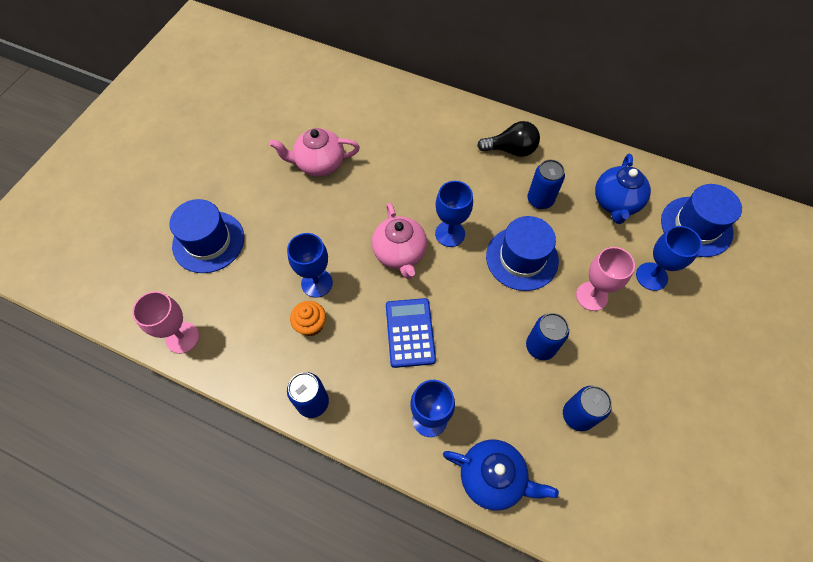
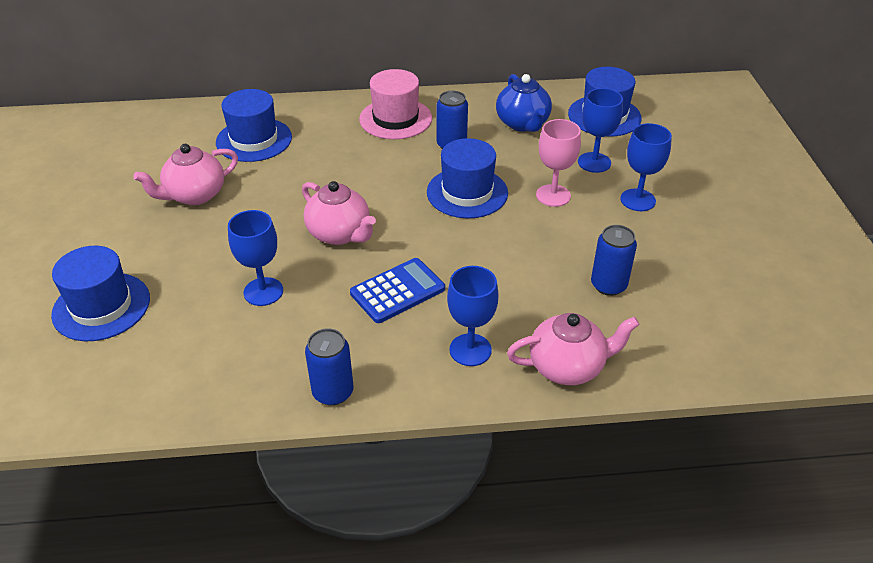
camera: 30 degrees left, 20 degrees down
pink goblet [132,291,199,354] -> none
orange cupcake [290,301,326,336] -> none
blue calculator [386,298,436,368] -> blue calculator turned 90 degrees clockwise [350,258,445,323]
blue goblet [435,181,473,247] -> blue goblet moved to [620,123,672,211]
blue teapot [443,439,559,511] -> pink teapot [507,313,640,385]
black light bulb [477,121,540,157] -> pink hat [359,69,432,139]
blue can [526,313,569,360] -> none
none -> blue hat [216,89,292,162]

